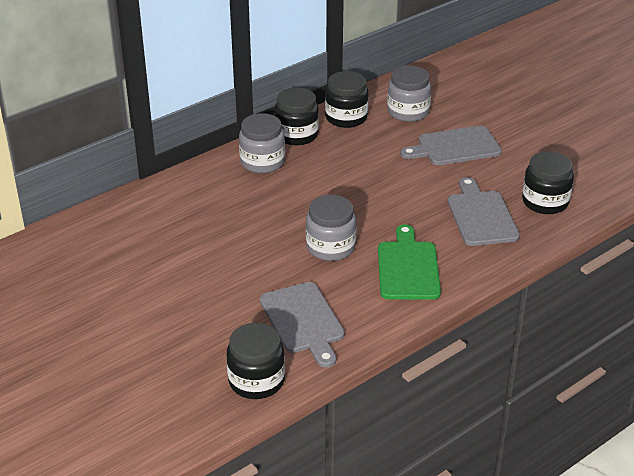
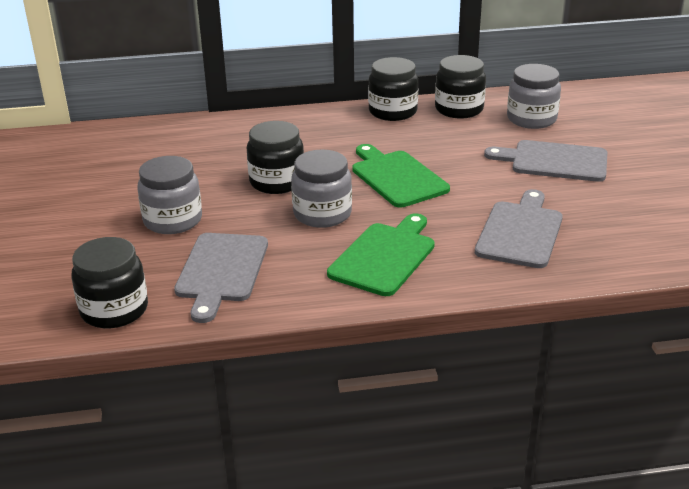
camera: 30 degrees right, 5 degrees down
grey jar [239,113,285,173] -> grey jar moved to [137,156,202,234]
black jar [522,151,574,214] -> black jar moved to [247,121,304,194]
none -> green cutting board [352,144,450,208]

